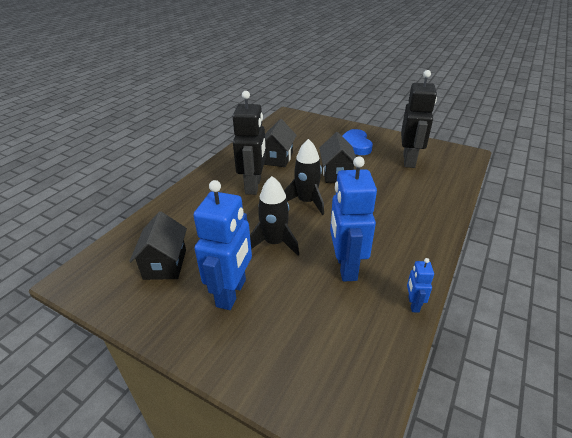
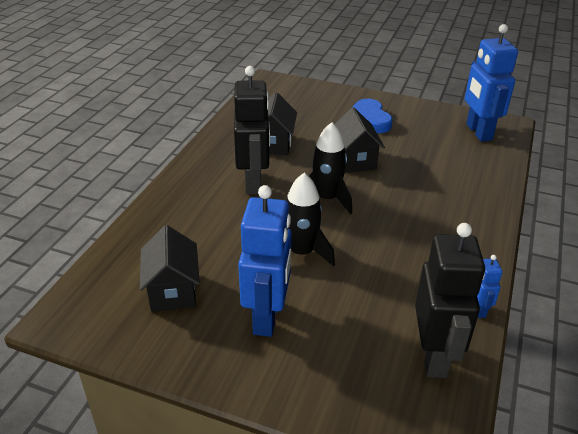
camera: 10 degrees left, 0 degrees up
blue robot [330,156,377,282] -> blue robot moved to [465,24,518,141]
black robot [401,70,437,168] -> black robot moved to [415,223,485,378]

